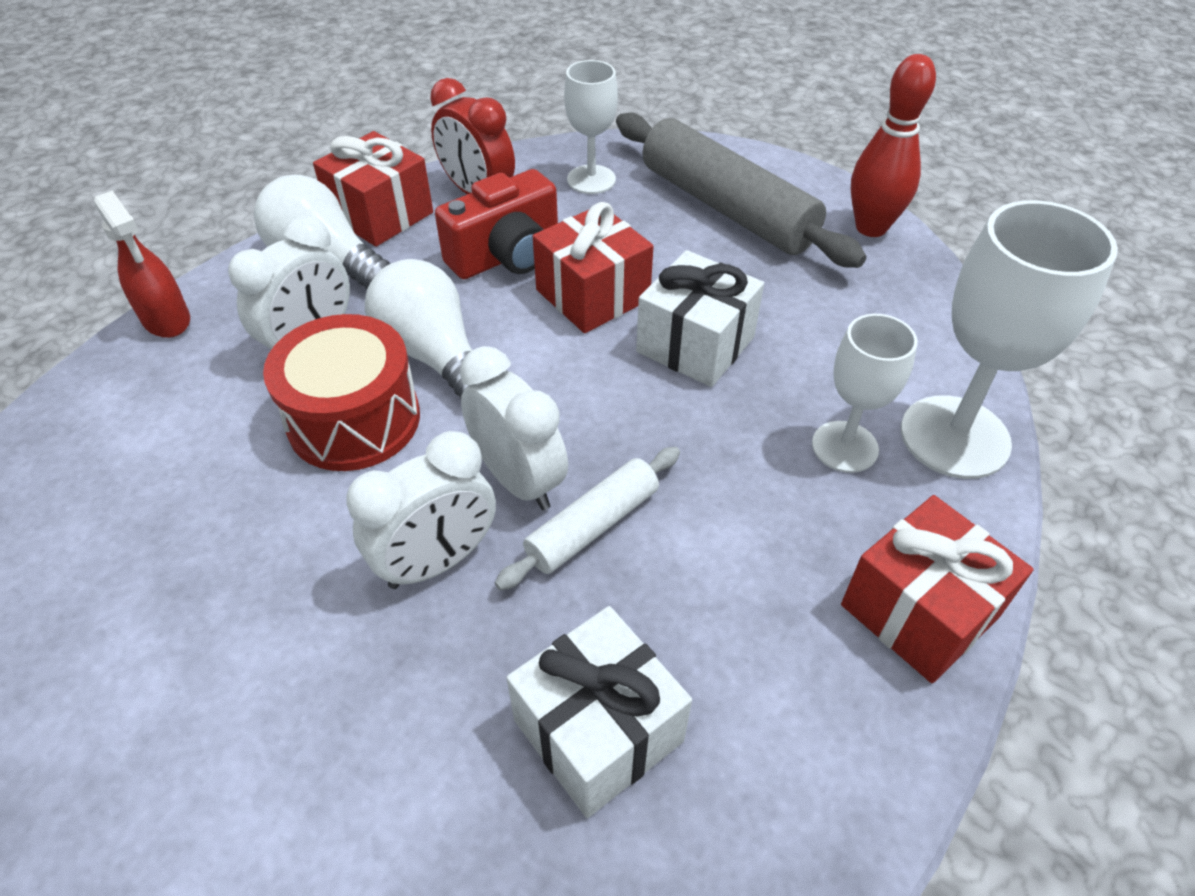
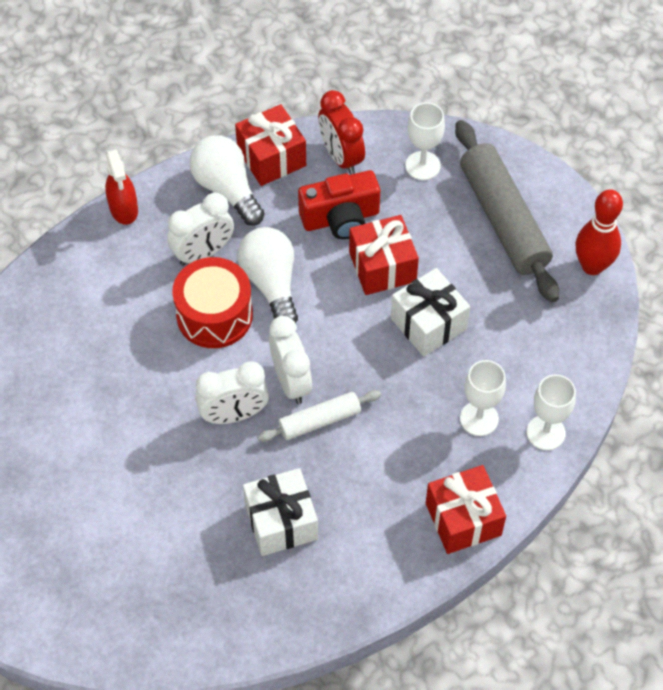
camera: 20 degrees right, 10 degrees up
white goblet [901,200,1118,479] -> white goblet [527,374,576,450], size x0.61

